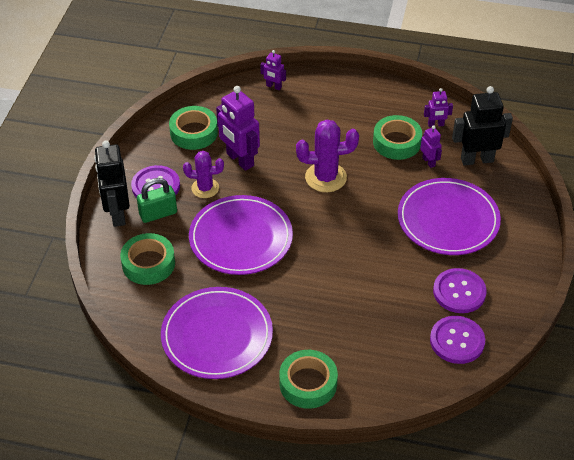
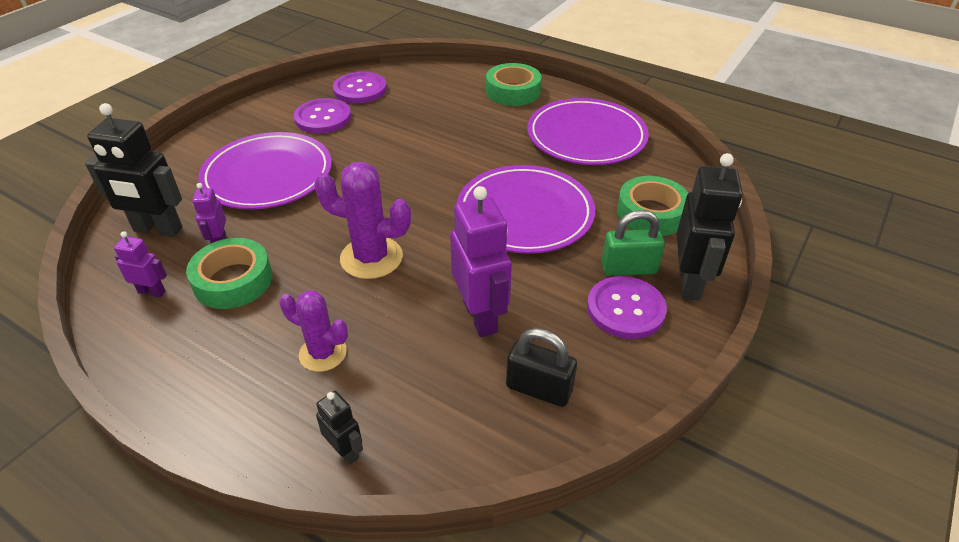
camera: 160 degrees left, 5 degrees down
green tape [169,106,218,150] -> black padlock [506,328,577,407]
purple cactus [183,151,224,198] -> purple cactus moved to [280,290,348,372]
purple robot [260,50,286,90] -> black robot [316,391,363,465]

